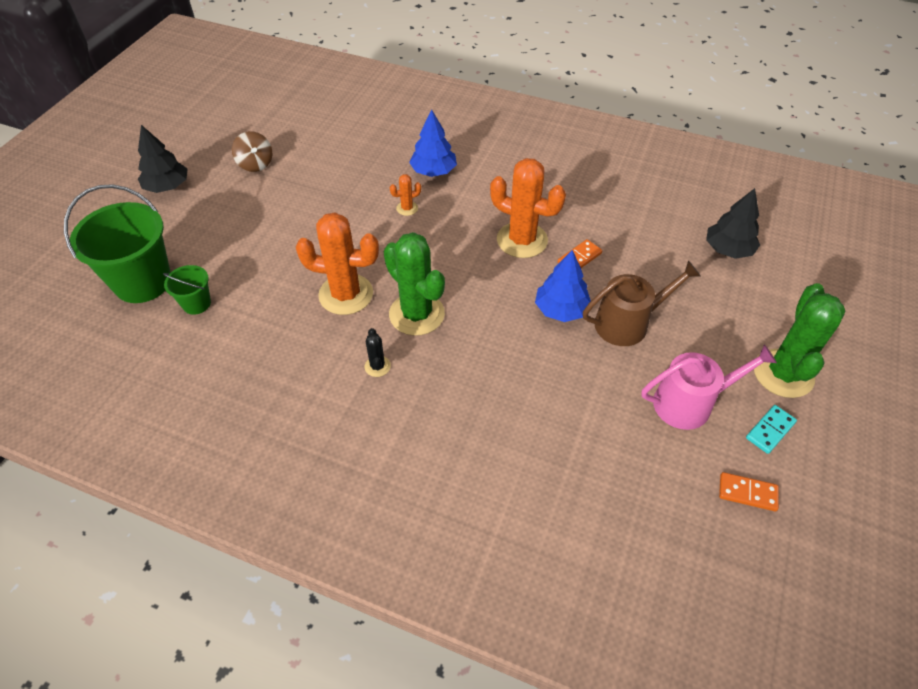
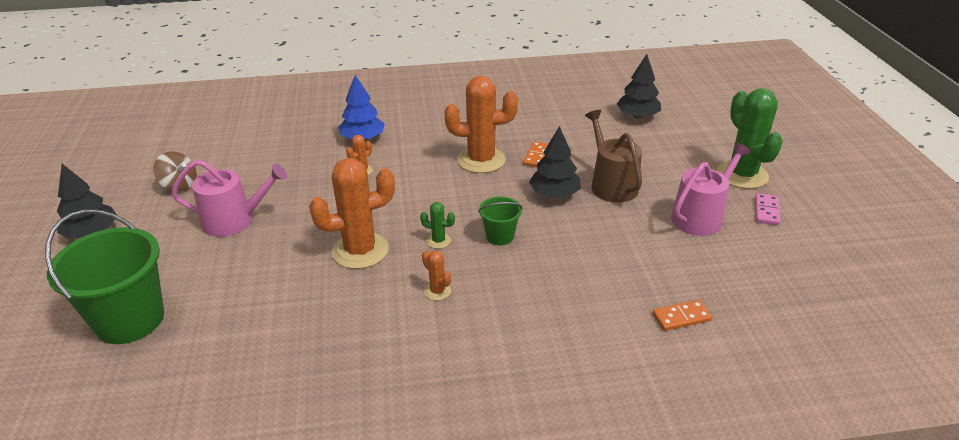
camera: 30 degrees left, 15 degrees down
green bucket [163,265,211,315] -> green bucket moved to [478,197,523,245]
black cactus [365,328,391,377] -> orange cactus [422,251,451,300]
green cactus [383,232,445,336] -> green cactus [420,202,455,249], size x0.44
blue tree [535,250,591,322] -> black tree [529,126,581,198]
brown watering can [583,261,701,346] -> brown watering can turned 60 degrees counterclockwise [585,110,642,203]
orange domino [719,472,779,511] -> orange domino moved to [653,300,712,331]
turquoise domino [746,405,797,454] -> pink domino [755,193,780,225]
none -> pink watering can [171,160,287,237]

